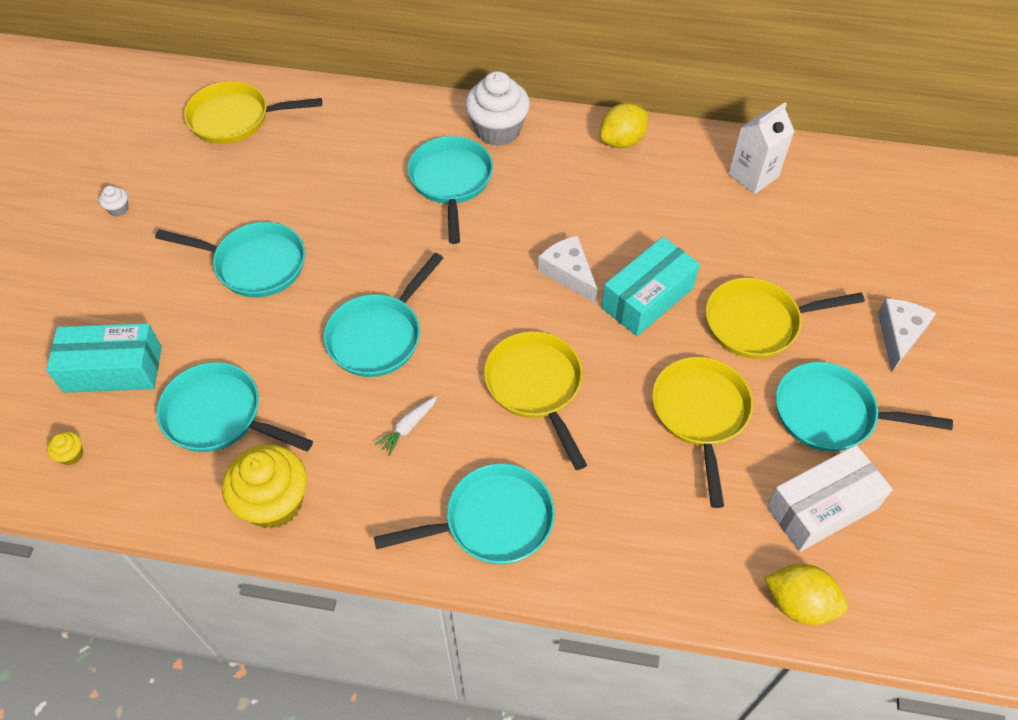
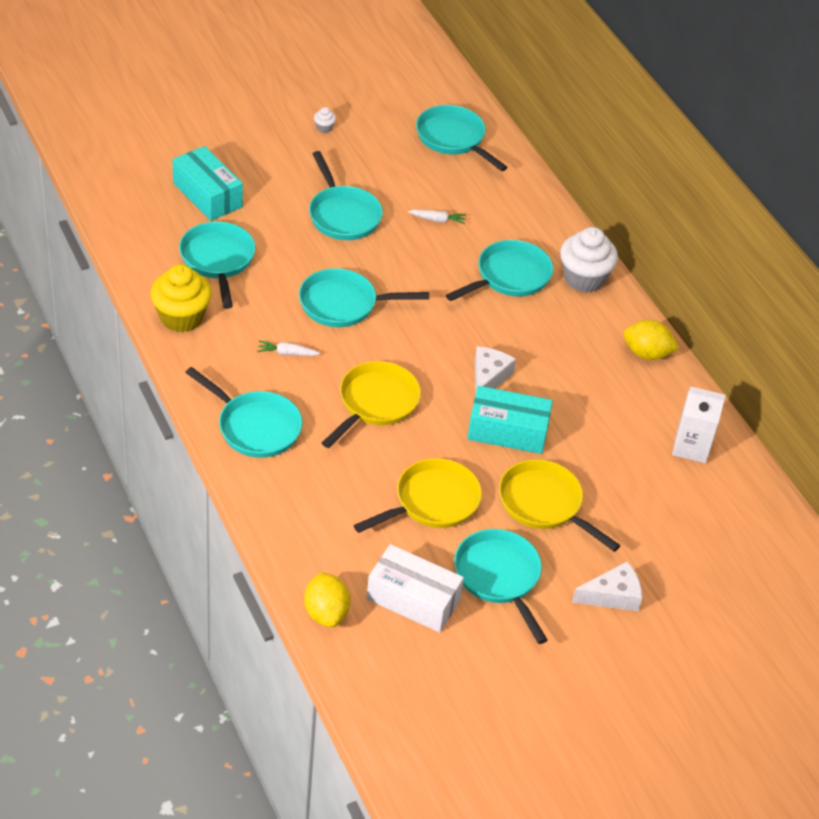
camera: 50 degrees right, 10 degrees down
yellow cupcake [47,431,83,465] -> none
yellow pan [184,81,322,144] -> turquoise pan [416,105,508,171]
none -> white carrot [408,210,466,224]

